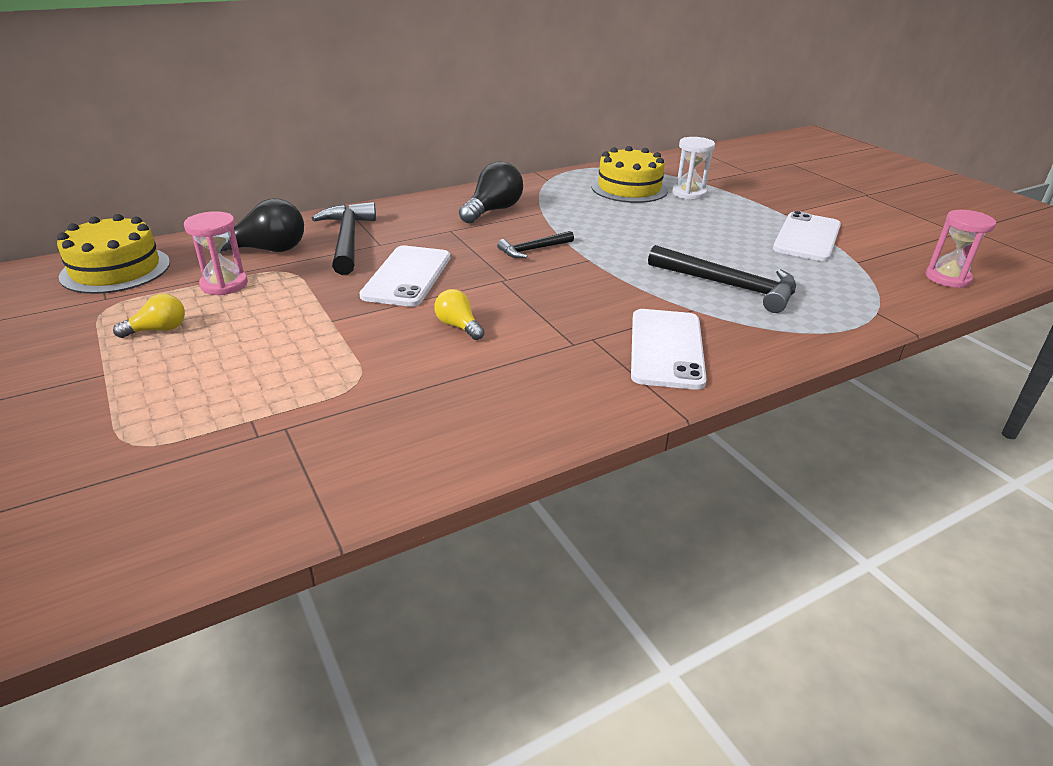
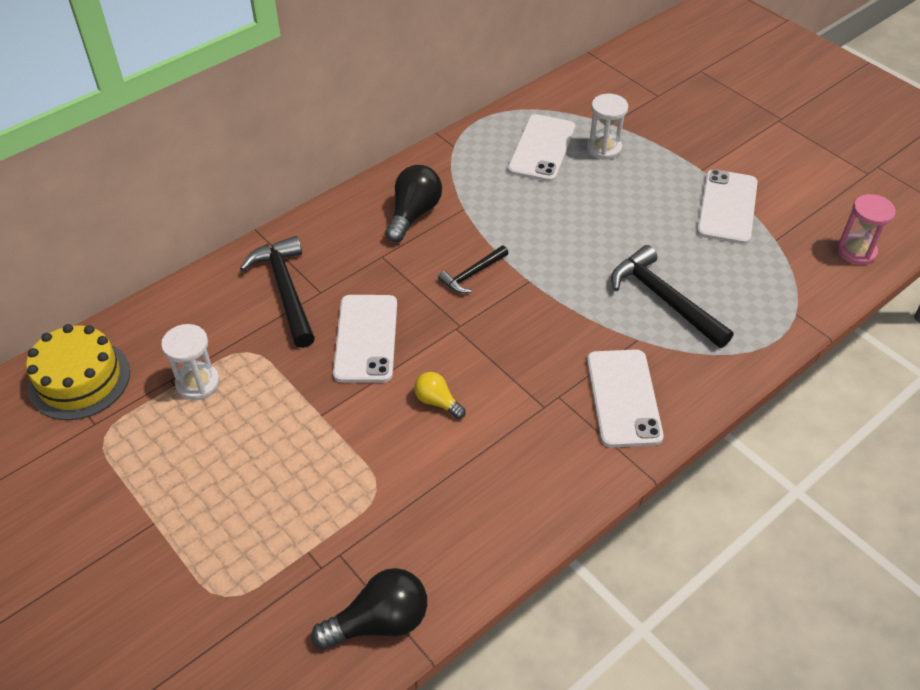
camera: 10 degrees left, 15 degrees up
yellow light bulb [113,294,185,338] -> none
pink hourglass [184,211,248,295] -> white hourglass [161,324,220,400]
black light bulb [220,198,304,253] -> black light bulb moved to [311,568,427,650]
yellow cake [591,146,668,203] -> white phone [508,114,575,182]
black hammer [648,245,796,313] -> black hammer turned 150 degrees counterclockwise [611,245,734,348]

